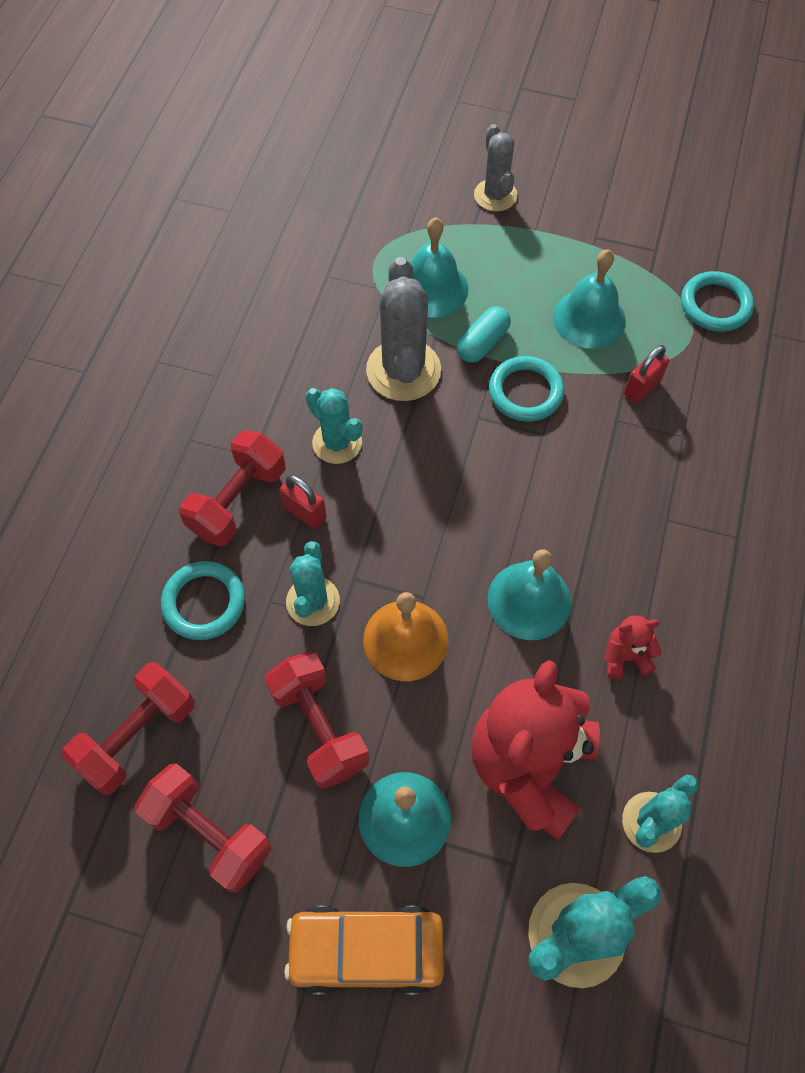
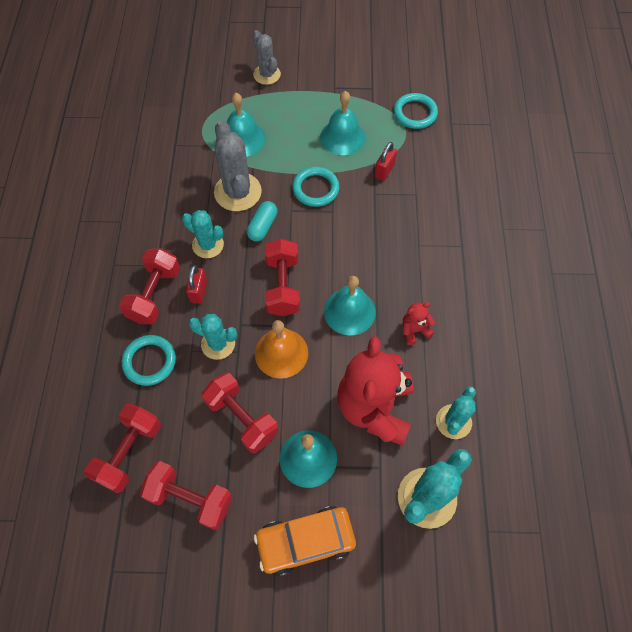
camera: 15 degrees left, 0 degrees up
red padlock [279,475,327,529] -> red padlock turned 75 degrees clockwise [186,265,207,304]
turquoise cactus [286,541,340,626] -> turquoise cactus turned 60 degrees counterclockwise [188,314,237,360]
turquoise capsule [457,306,511,363] -> turquoise capsule moved to [247,201,278,242]
none -> red dumbbell [265,239,300,316]

